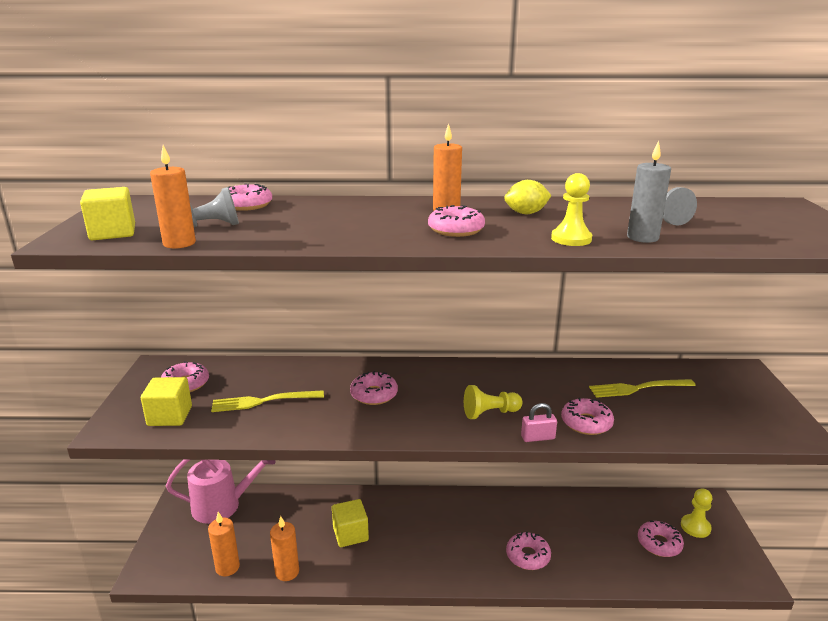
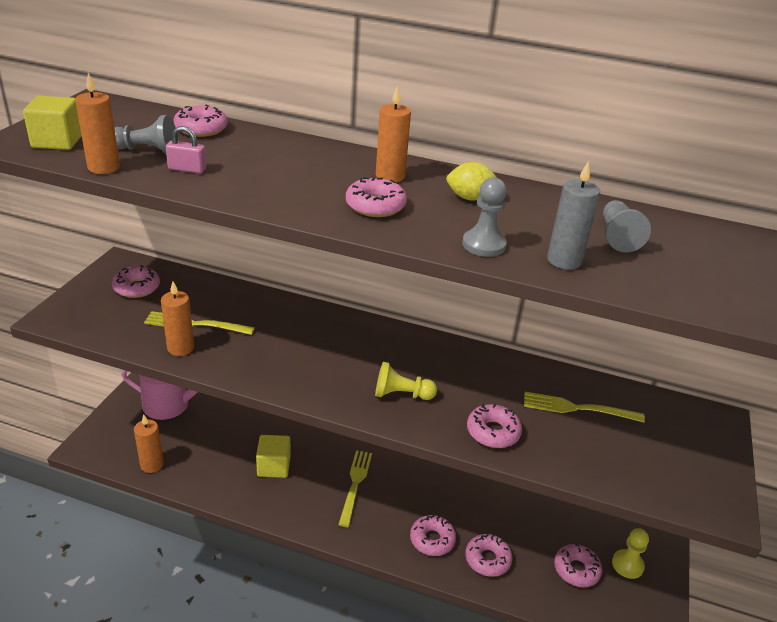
camera: 15 degrees right, 10 degrees up
yellow cube [141,377,192,426] -> none
orange candle [270,516,299,581] -> orange candle moved to [161,281,194,356]
pink donut [350,371,398,405] -> pink donut moved to [465,534,513,577]
pink padlock [521,403,557,442] -> pink padlock moved to [166,126,206,173]
yellow pawn [551,173,592,246] -> grey pawn [462,177,507,257]
none -> yellow fork [338,450,372,527]

